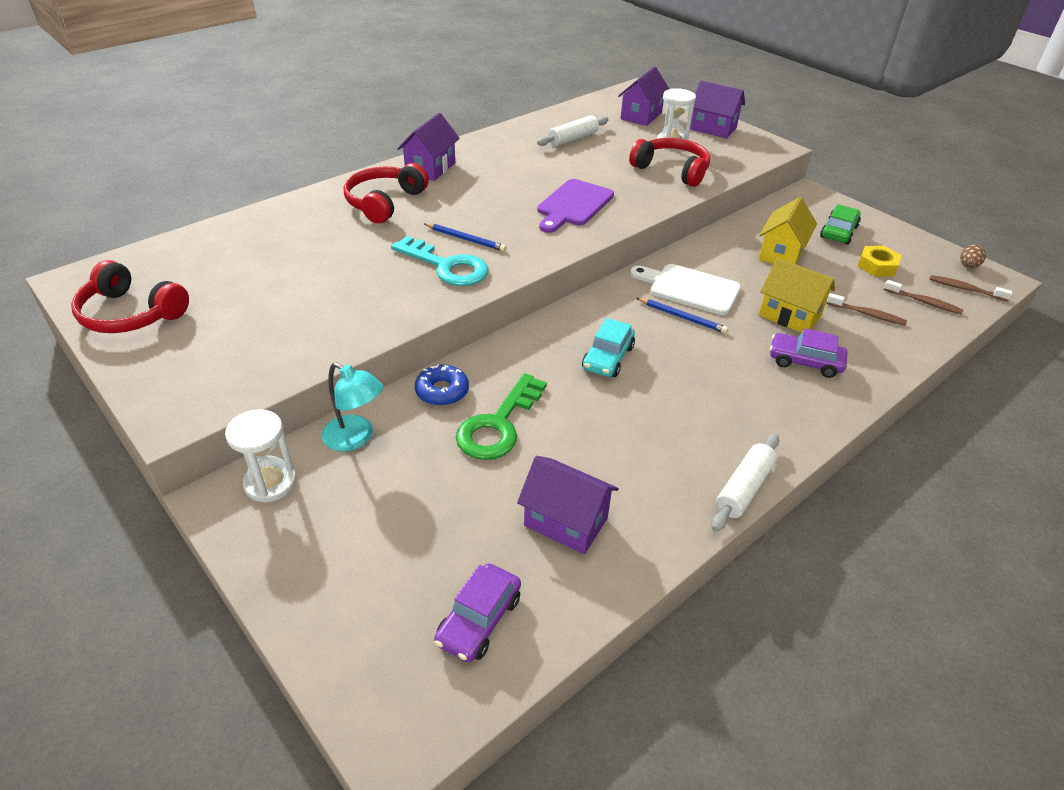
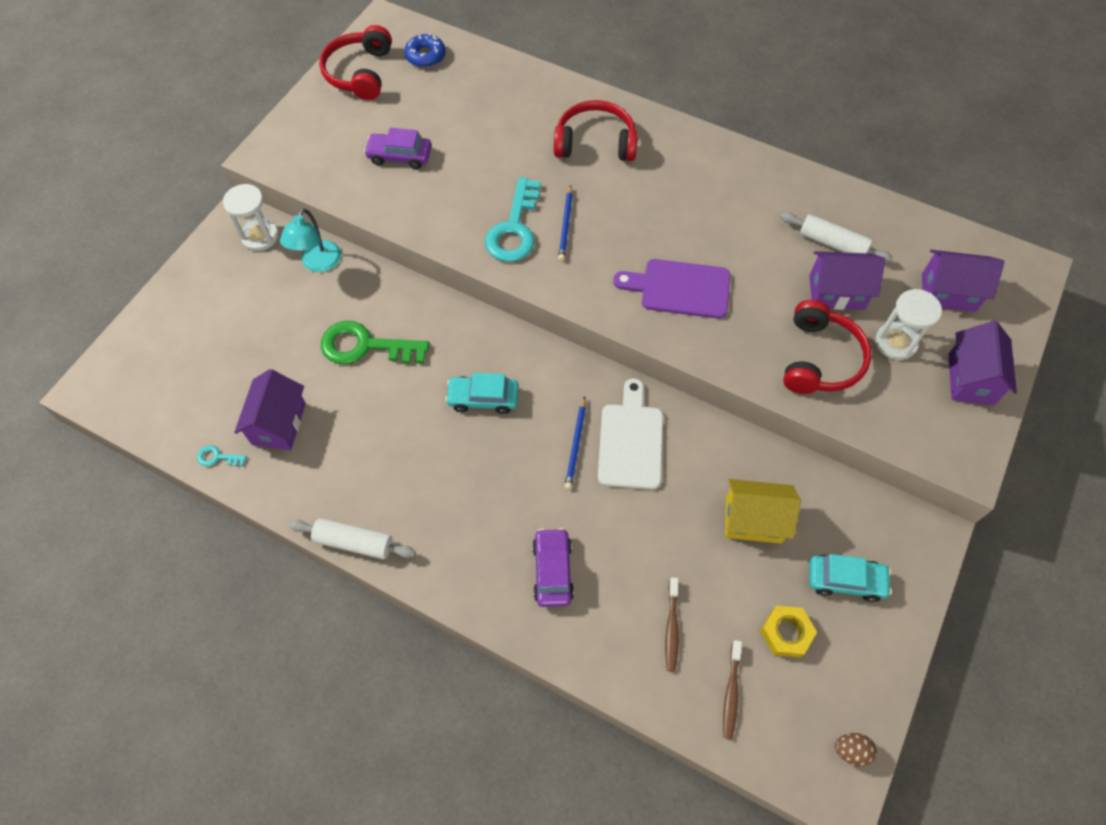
camera: 70 degrees right, 20 degrees up
purple house [397,113,460,181] -> purple house moved to [809,251,885,310]
blue donut [415,364,469,406] -> blue donut moved to [404,33,446,68]
purple car [434,563,521,662] -> purple car moved to [364,128,432,169]
yellow house [759,258,835,333] -> none
green car [820,204,861,244] -> turquoise car [809,554,892,602]
brown toothbrush [930,275,1012,301] -> none
none -> turquoise key [197,445,246,466]

